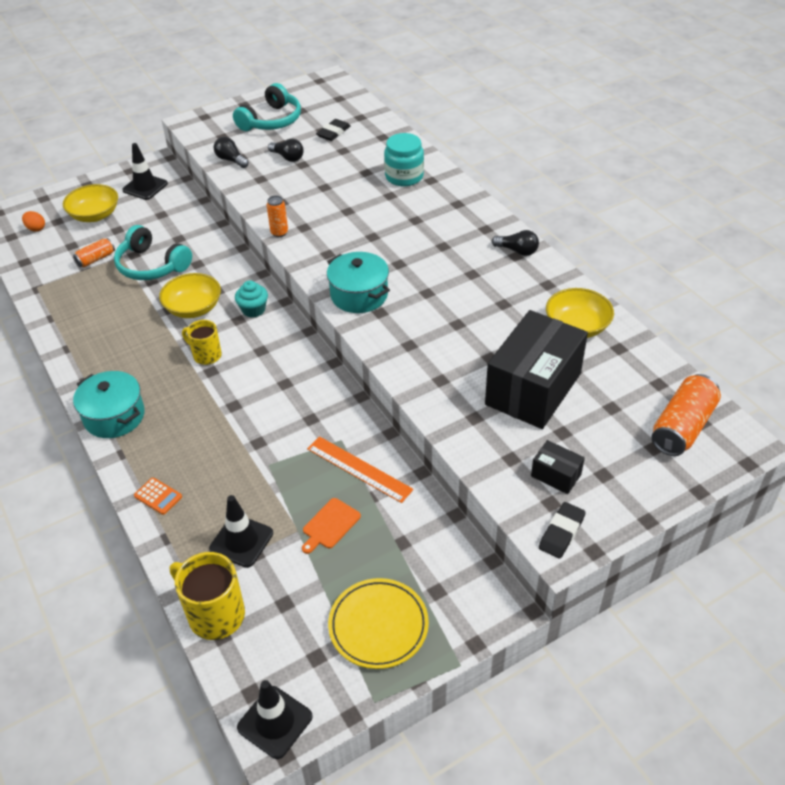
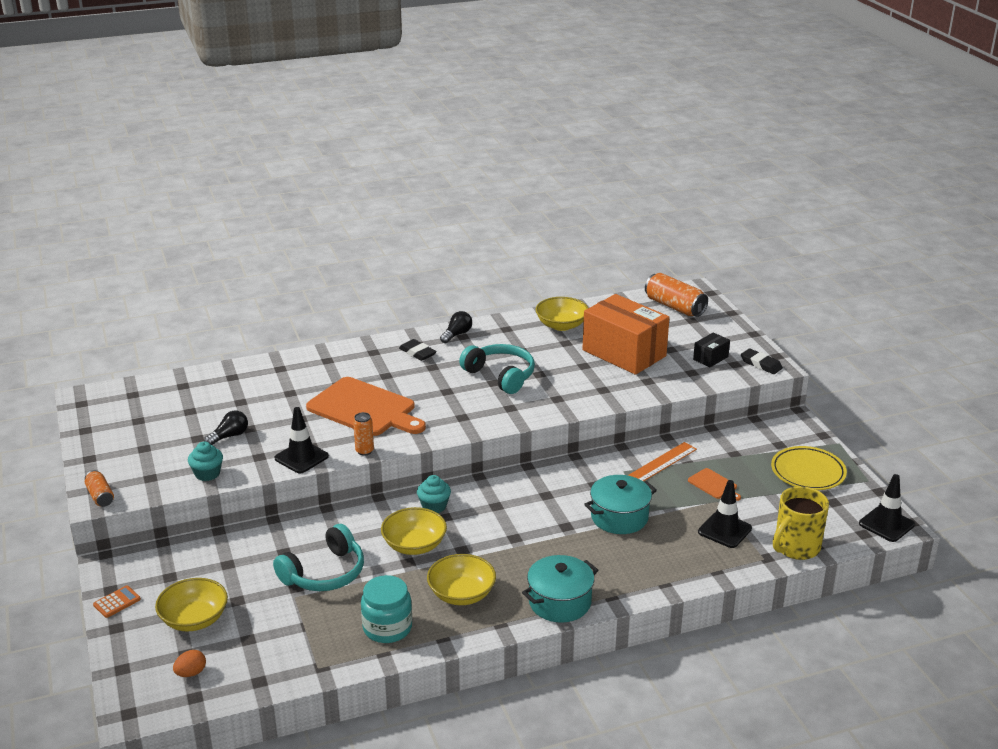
camera: 80 degrees left, 15 degrees down
orange can [73,238,115,267] -> orange can moved to [85,470,114,507]
black traffic cone [122,143,168,200] -> black traffic cone moved to [275,407,329,474]
orange calculator [134,478,182,515] -> orange calculator moved to [93,586,141,618]
yellow mug [182,320,222,365] -> none
black light bulb [213,137,249,168] -> turquoise cupcake [188,442,223,481]
turquoise headphones [233,83,301,131] -> turquoise headphones moved to [459,344,535,394]
black eraser [316,119,350,141] -> black eraser moved to [399,339,437,361]
turquoise pot [327,252,390,313] -> turquoise pot moved to [584,475,657,534]
turquoise jar [384,133,424,186] -> turquoise jar moved to [361,575,412,643]
black box [485,310,588,429] -> orange box [583,294,670,375]
none -> orange cutting board [306,377,426,436]
none -> yellow bowl [427,554,496,605]

